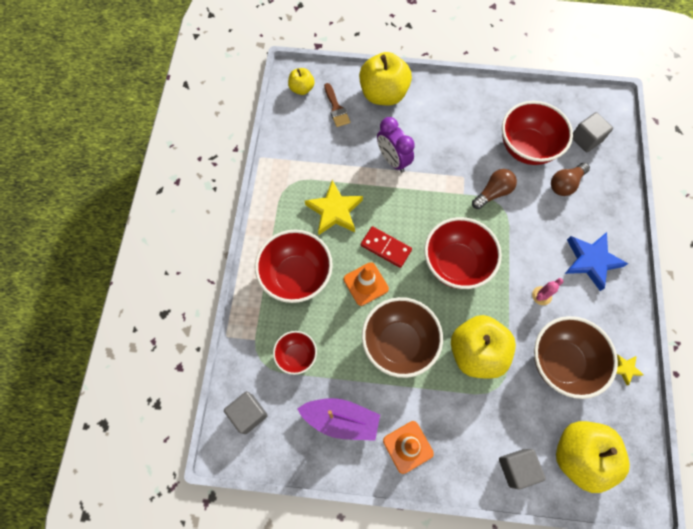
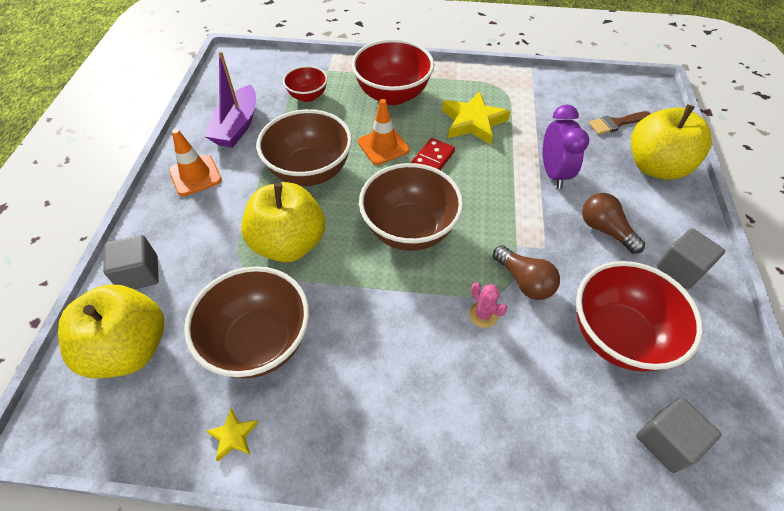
camera: 90 degrees right, 15 degrees down
grey cube [224,391,268,434] -> grey cube moved to [656,228,725,289]
yellow apple [288,68,315,95] -> none
purple clock [377,117,415,173] -> purple clock turned 120 degrees clockwise [543,104,589,189]
red bowl [424,217,502,289] -> brown bowl [359,163,463,251]
pink cactus [532,278,564,305] -> pink cactus moved to [469,283,507,328]
brown light bulb [551,163,590,196] -> brown light bulb moved to [582,193,645,254]
blue star [565,232,628,291] -> none

